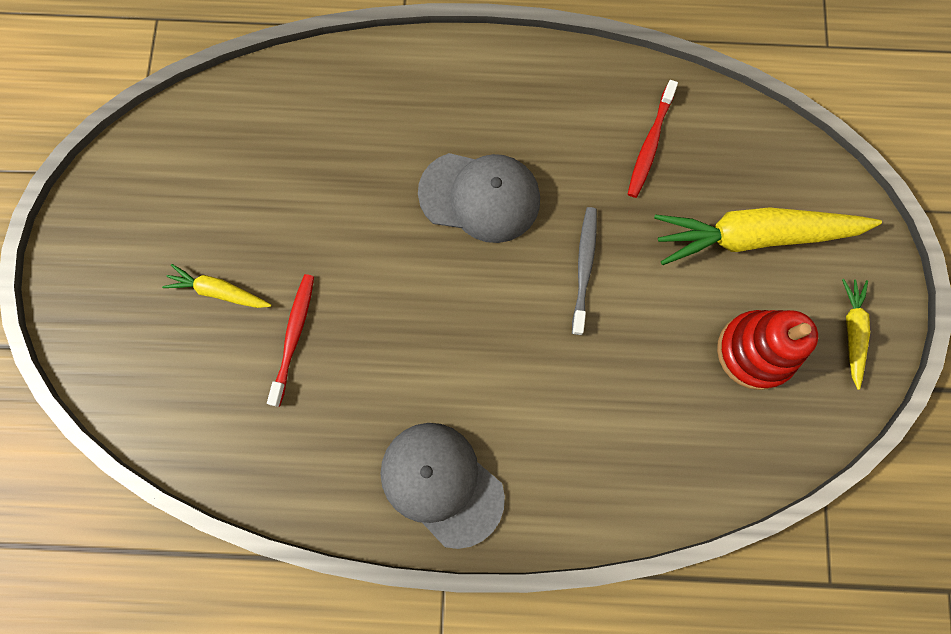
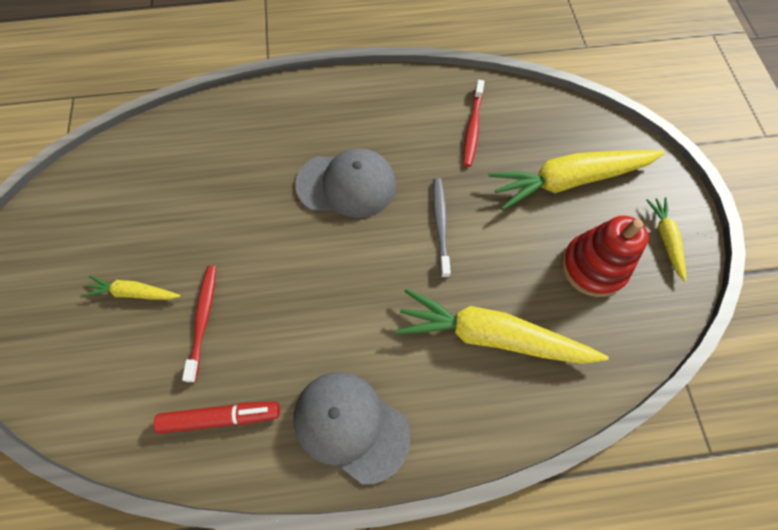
camera: 10 degrees left, 10 degrees down
none -> red marker [153,401,280,434]
none -> yellow carrot [395,289,609,364]

